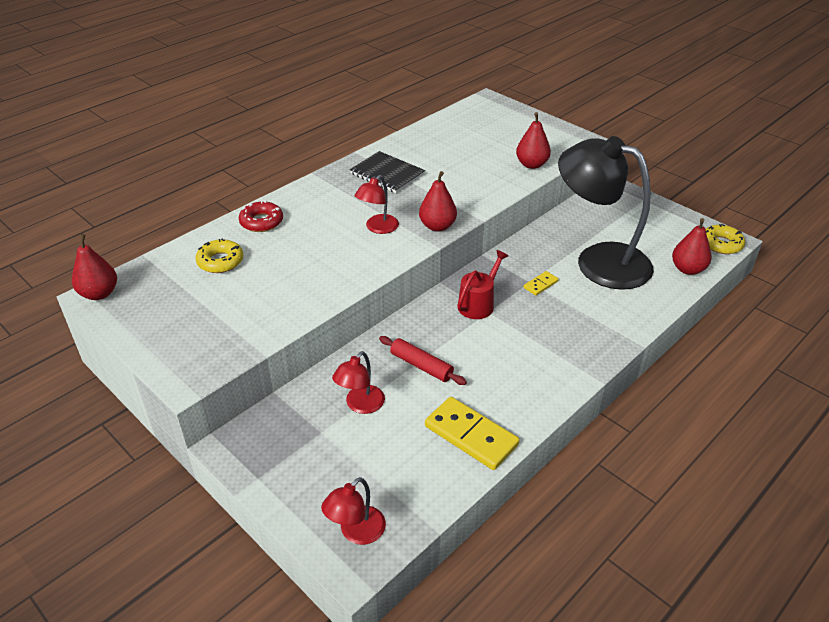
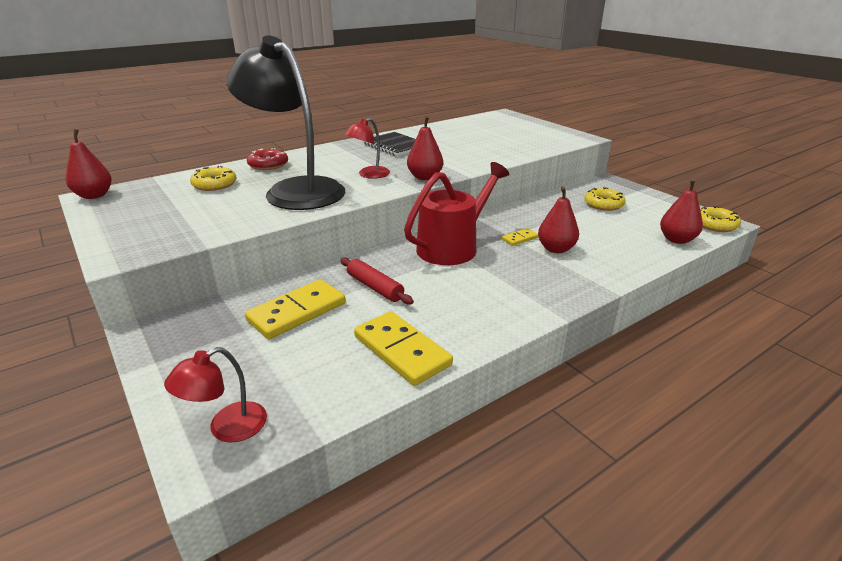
camera: 10 degrees right, 10 degrees down
red lamp [332,351,385,414] -> yellow domino [245,279,345,339]
red watering can [457,250,508,319] -> red watering can [404,162,509,265], size x1.65
red pear [516,112,551,169] -> red pear moved to [538,186,579,253]
black lamp [558,136,654,290] -> black lamp moved to [226,36,345,210]
none -> yellow donut [584,187,626,211]

